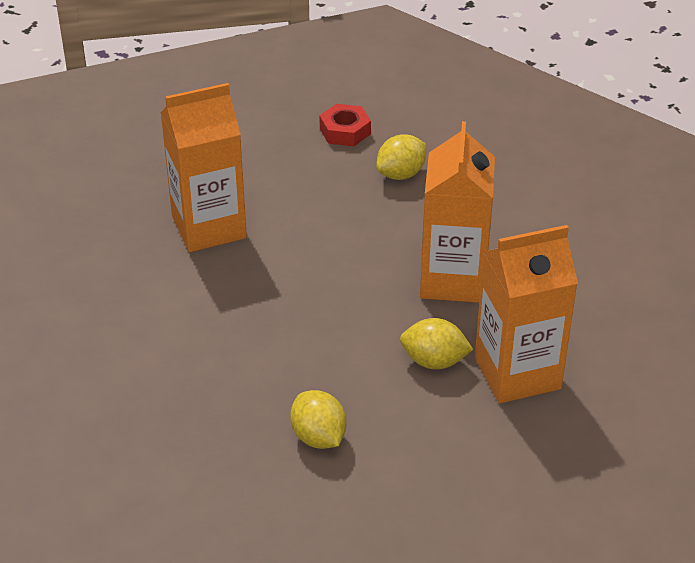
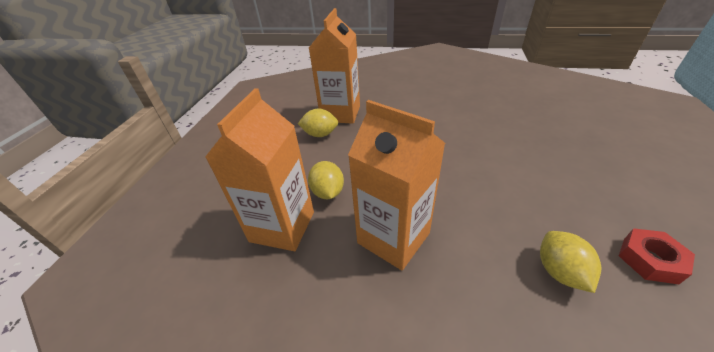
camera: 125 degrees right, 0 degrees up
orange carton [161,83,247,252] -> orange carton moved to [309,8,360,124]
yellow lemon [400,318,474,369] -> yellow lemon turned 60 degrees counterclockwise [308,161,344,199]

